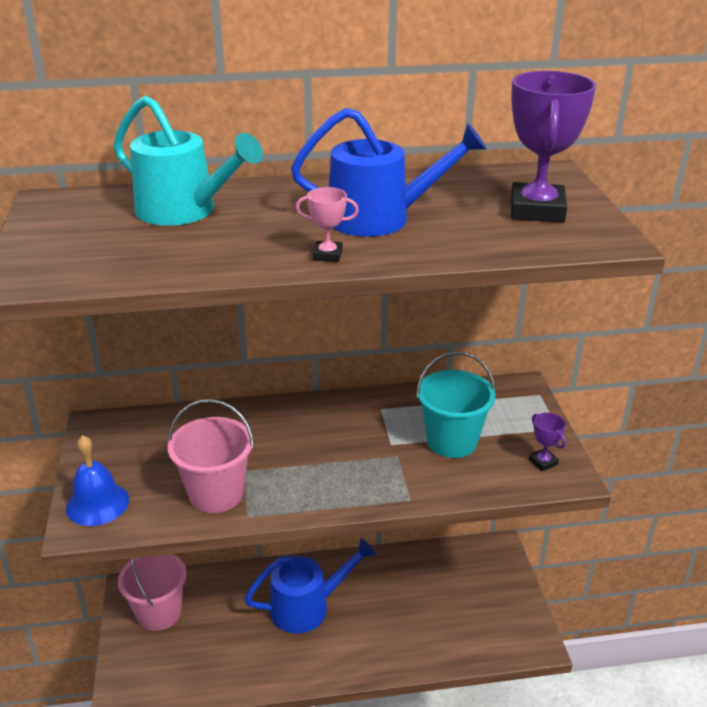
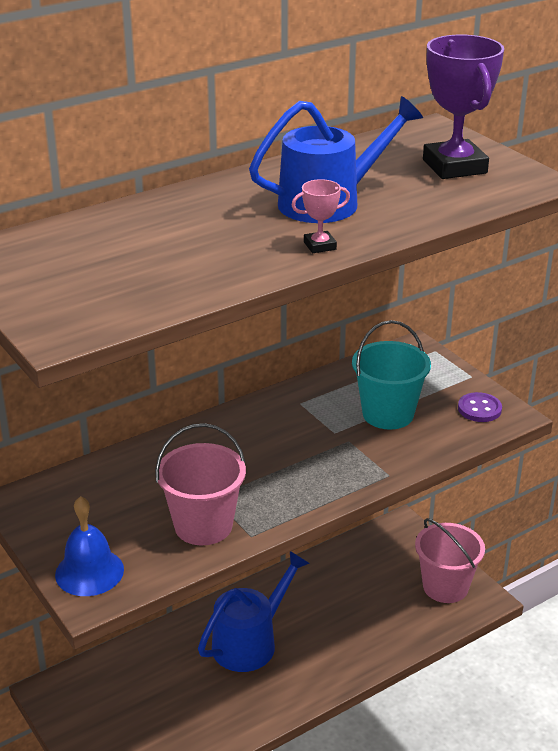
camera: 25 degrees left, 0 degrees up
turquoise watering can [113,96,263,226] -> none
pink bucket [118,554,187,631] -> pink bucket moved to [415,518,485,603]
purple trophy [529,413,566,471] -> purple button [458,392,502,422]

